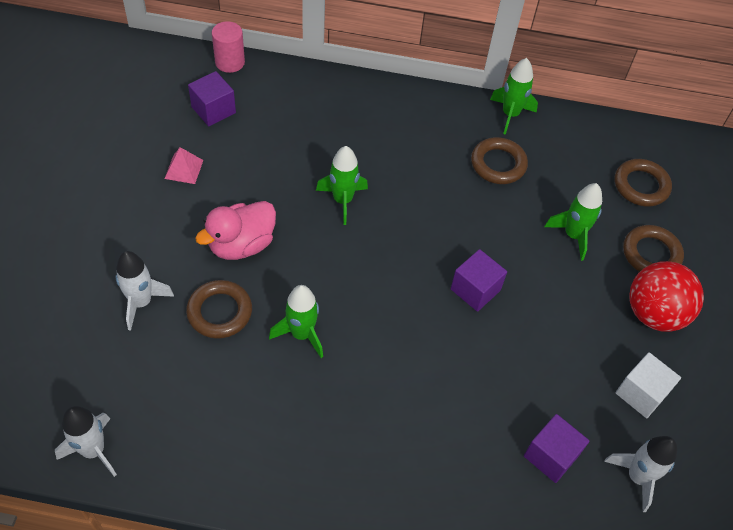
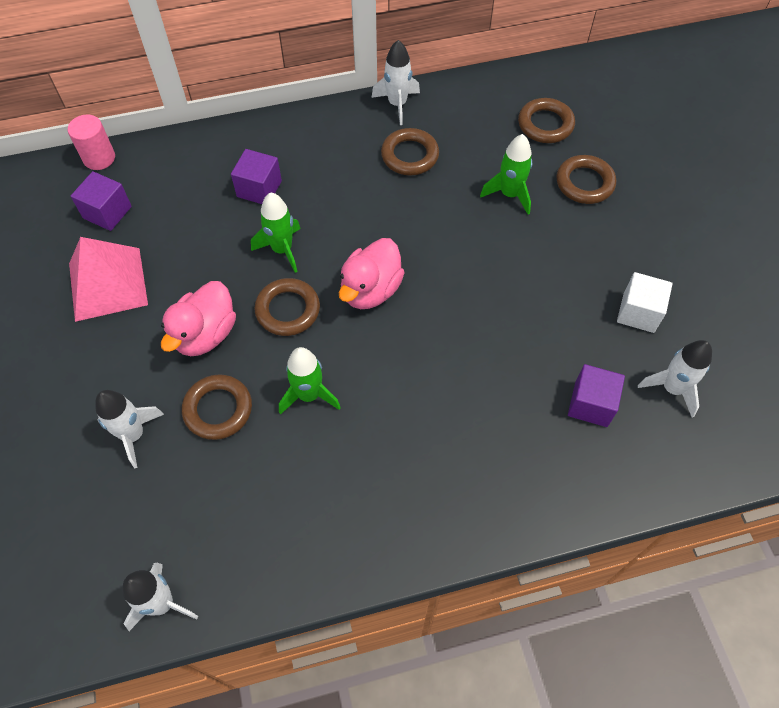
camera: 20 degrees left, 5 degrees up
pink pyramid [165,147,203,184] -> pink pyramid [69,237,148,322], size x2.10
purple cube [451,249,507,312] -> purple cube moved to [231,149,282,204]
green rocket [490,58,538,135] -> white rocket [372,40,420,125]
red ball [629,261,704,332] -> none
none -> brown ring [254,278,320,336]
none -> pink duck [339,238,405,309]

